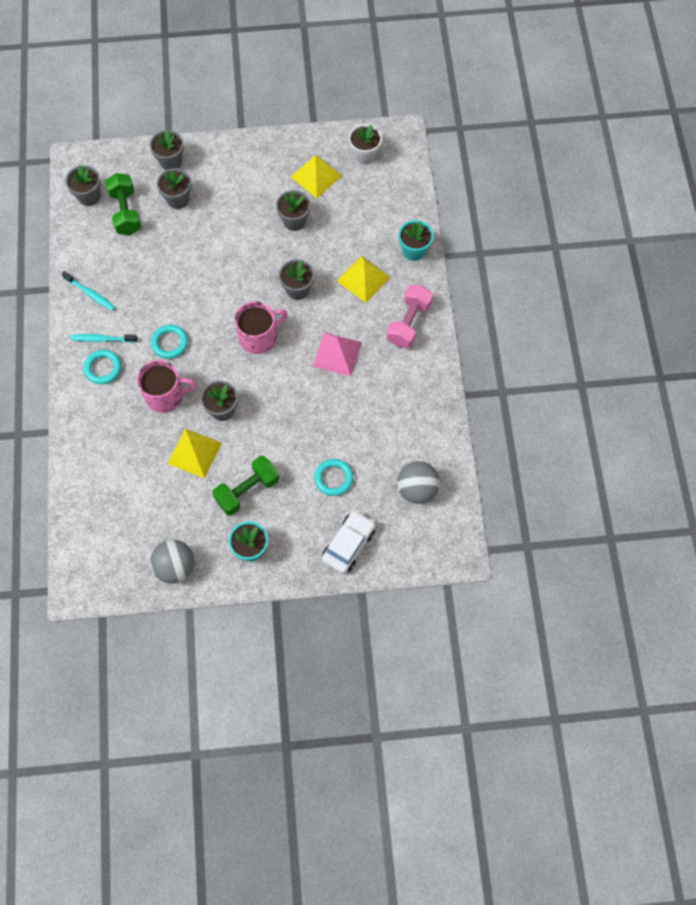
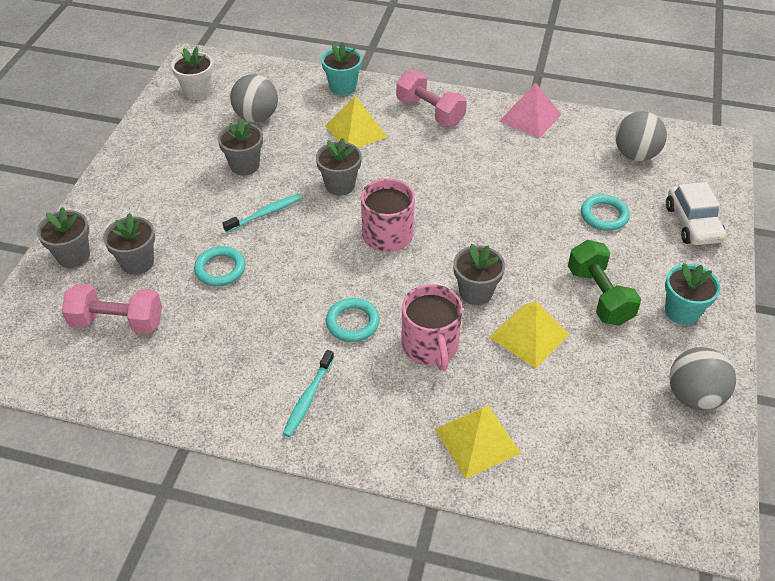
camera: 70 degrees left, 20 degrees down
turquoise toothbrush [61,271,115,311] -> turquoise toothbrush moved to [223,194,302,233]
grey flower pot [65,165,101,206] -> none
turquoise ring [84,350,121,384] -> turquoise ring moved to [194,246,246,286]
green dumbbell [105,173,141,235] -> pink dumbbell [62,283,162,334]
pink mug [137,360,197,413] -> pink mug turned 150 degrees clockwise [401,284,463,371]
yellow pyramid [291,155,342,198] -> yellow pyramid moved to [435,405,521,479]
pink pyramid [313,333,362,376] -> pink pyramid moved to [500,83,562,138]
white car [322,510,376,574] -> white car turned 150 degrees counterclockwise [666,182,726,245]
none -> grey ball [230,74,278,122]

